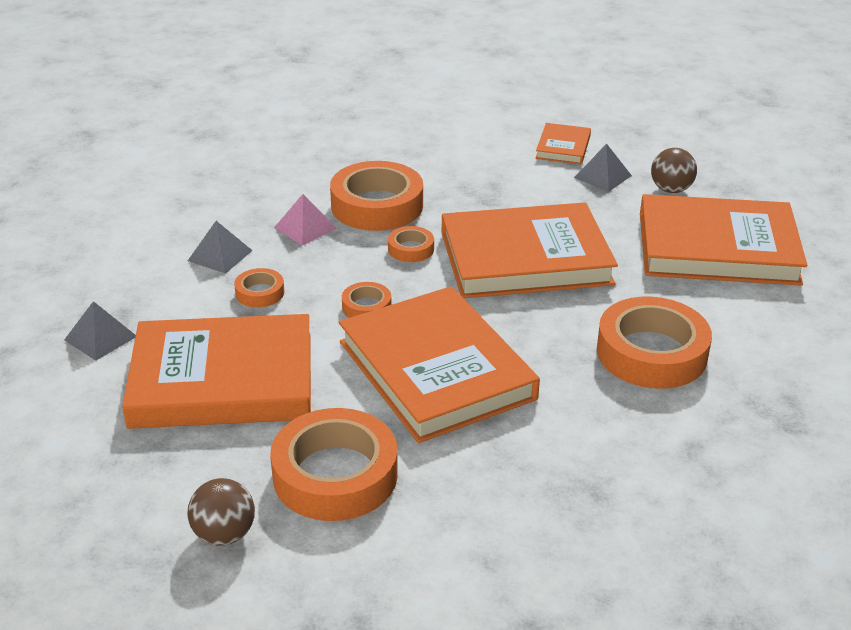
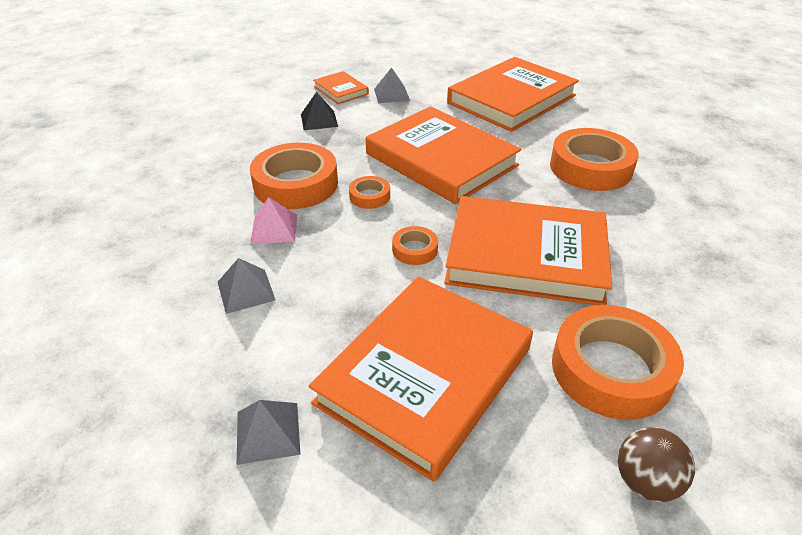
camera: 50 degrees left, 5 degrees up
orange tape [234,268,285,307] -> none
orange book [442,202,618,298] -> orange book turned 75 degrees counterclockwise [366,106,522,204]
brown ball [651,148,697,193] -> none
none -> black pyramid [301,92,338,130]

